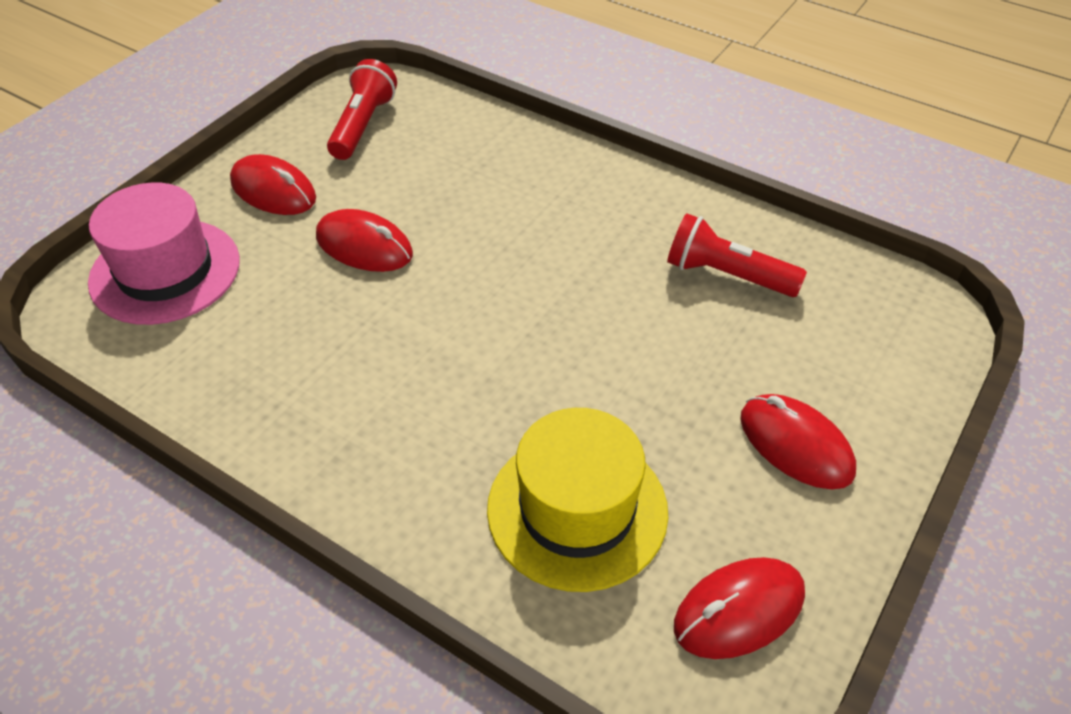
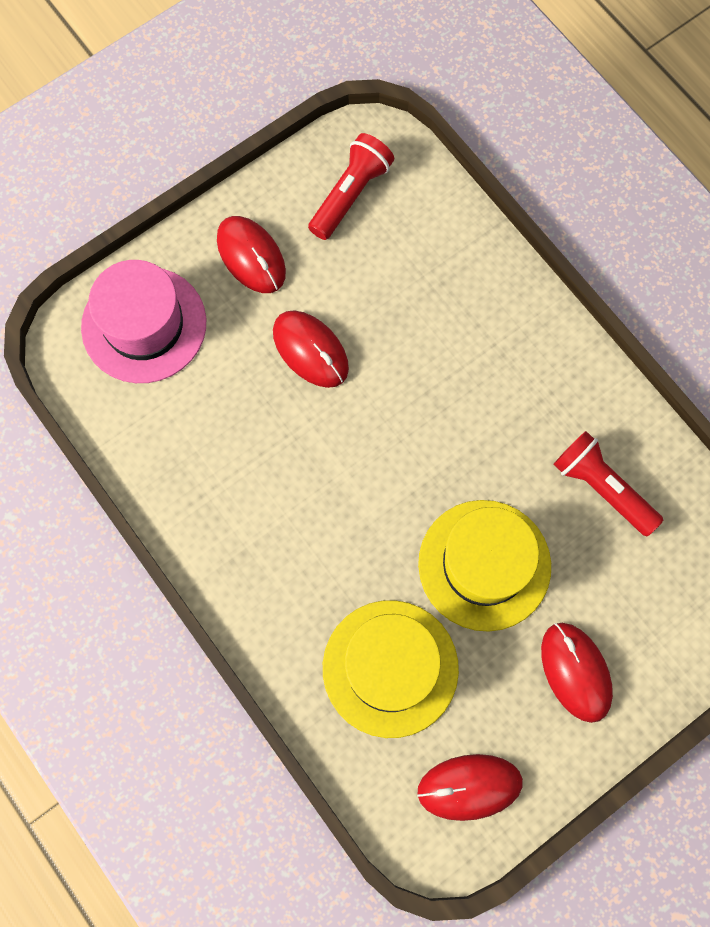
camera: 20 degrees right, 25 degrees up
none -> yellow hat [418,500,551,632]

